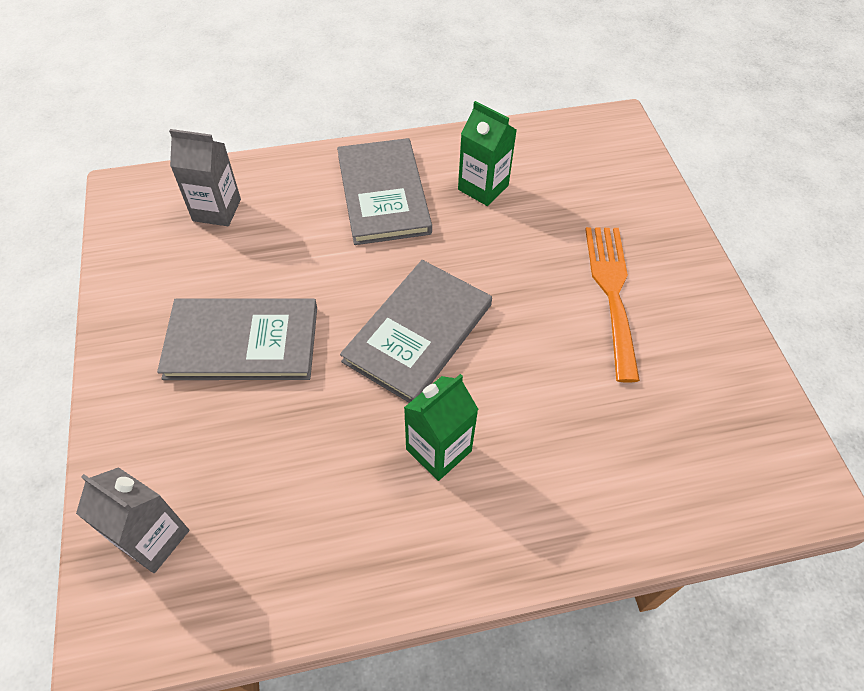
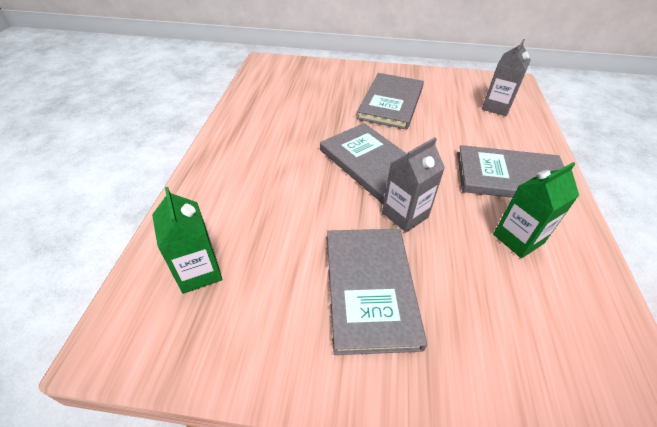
camera: 110 degrees right, 10 degrees down
grey carton [76,467,189,573] -> grey carton moved to [382,137,445,232]
green carton [404,374,479,481] -> green carton moved to [152,187,222,294]
orange fork [585,227,640,382] -> grey book [327,229,427,355]

